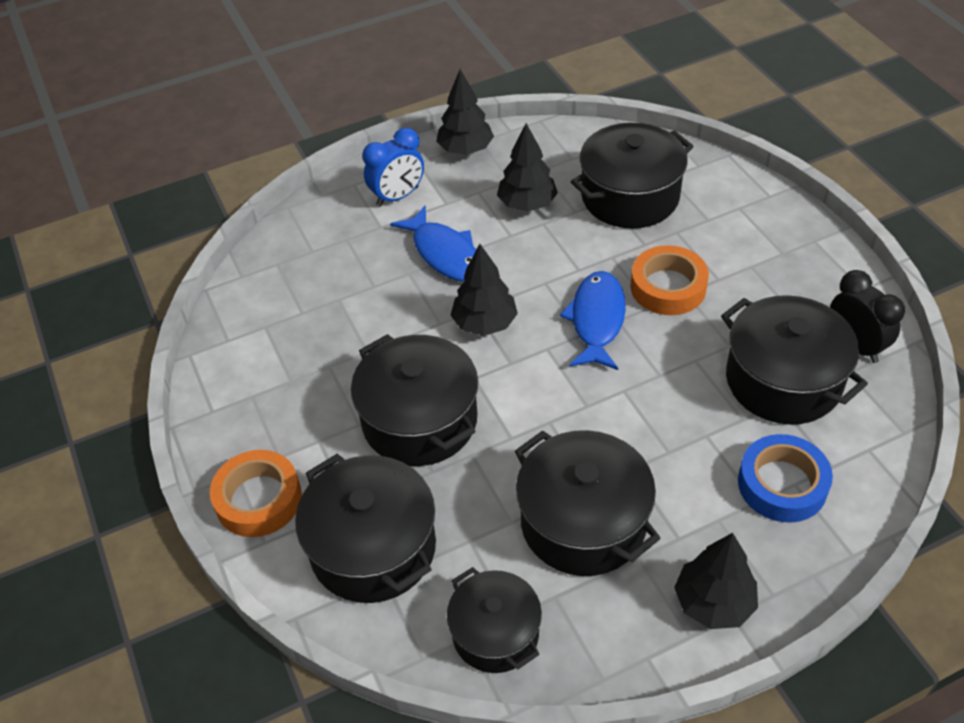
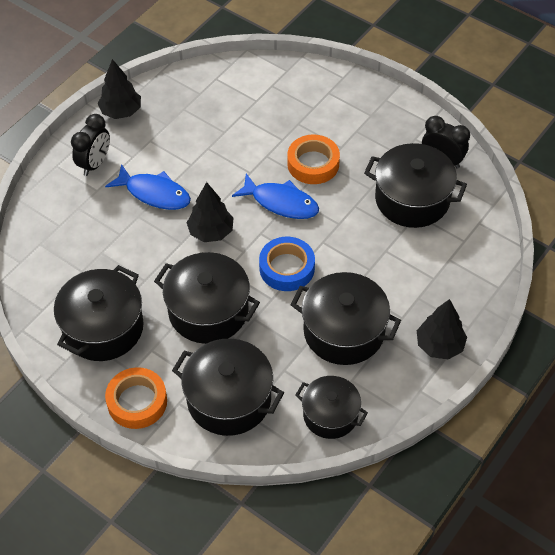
camera: 30 degrees left, 5 degrees up
blue clock [363,128,424,207] -> black clock [71,114,110,176]
black tree [497,123,558,211] -> none
blue fish [560,271,626,370] -> blue fish turned 135 degrees clockwise [232,173,319,219]
black pot [571,123,694,228] -> black pot moved to [54,265,144,361]
blue tape [738,434,833,523] -> blue tape moved to [259,237,315,291]

